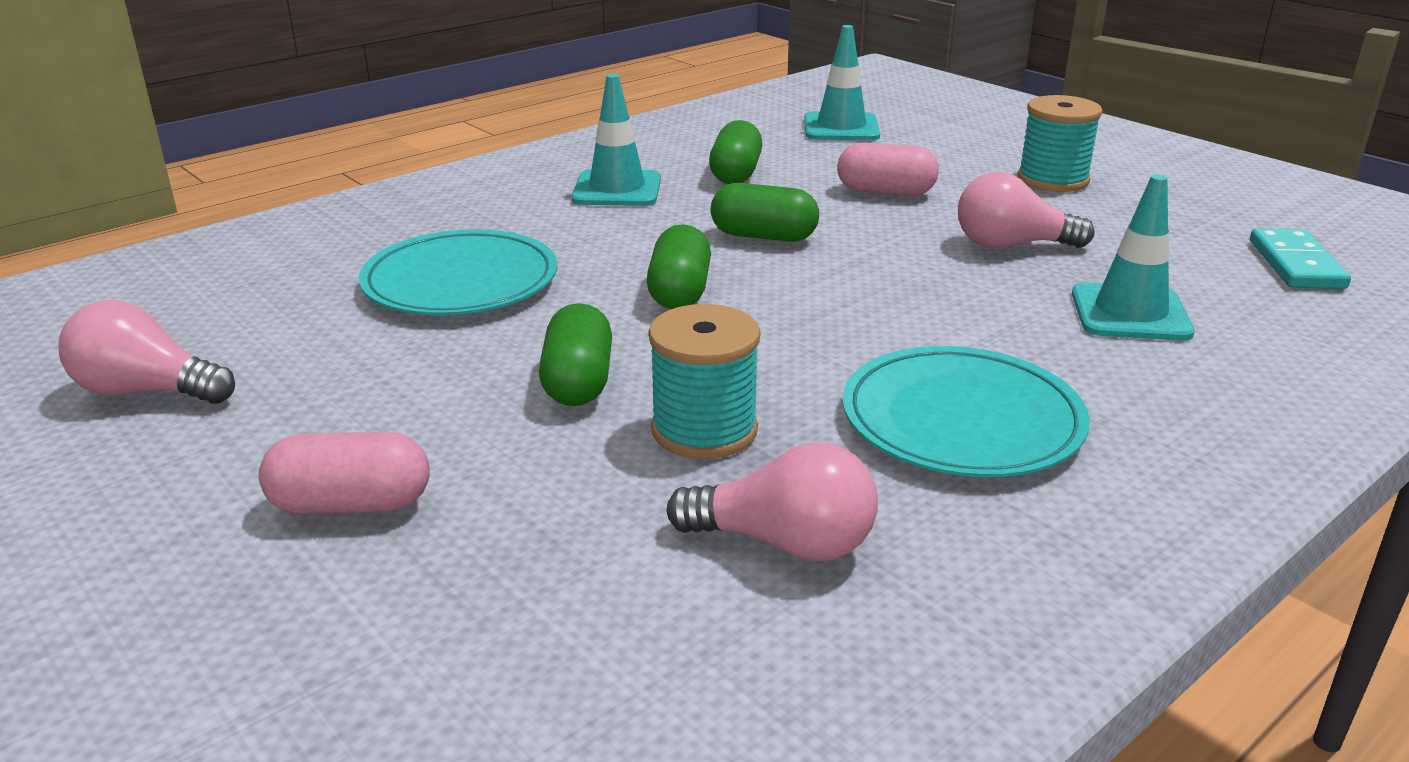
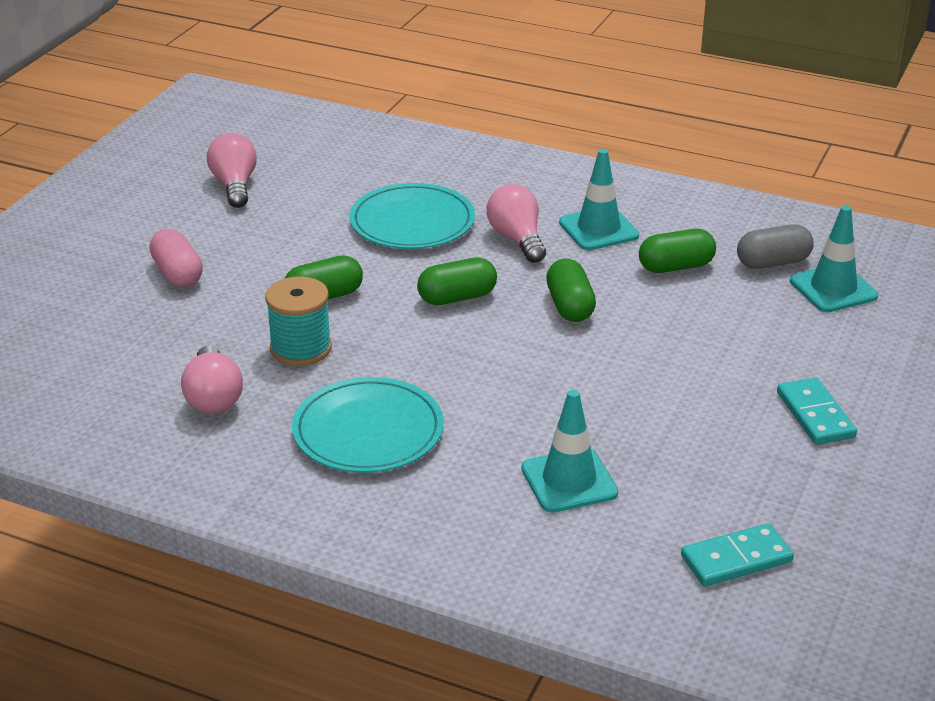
camera: 65 degrees right, 5 degrees up
pink capsule [837,142,939,196] -> none
pink light bulb [958,172,1095,248] -> pink light bulb moved to [487,184,546,263]
turquoise spool [1018,95,1102,192] -> turquoise domino [777,378,857,445]
none -> grey capsule [737,224,814,269]

